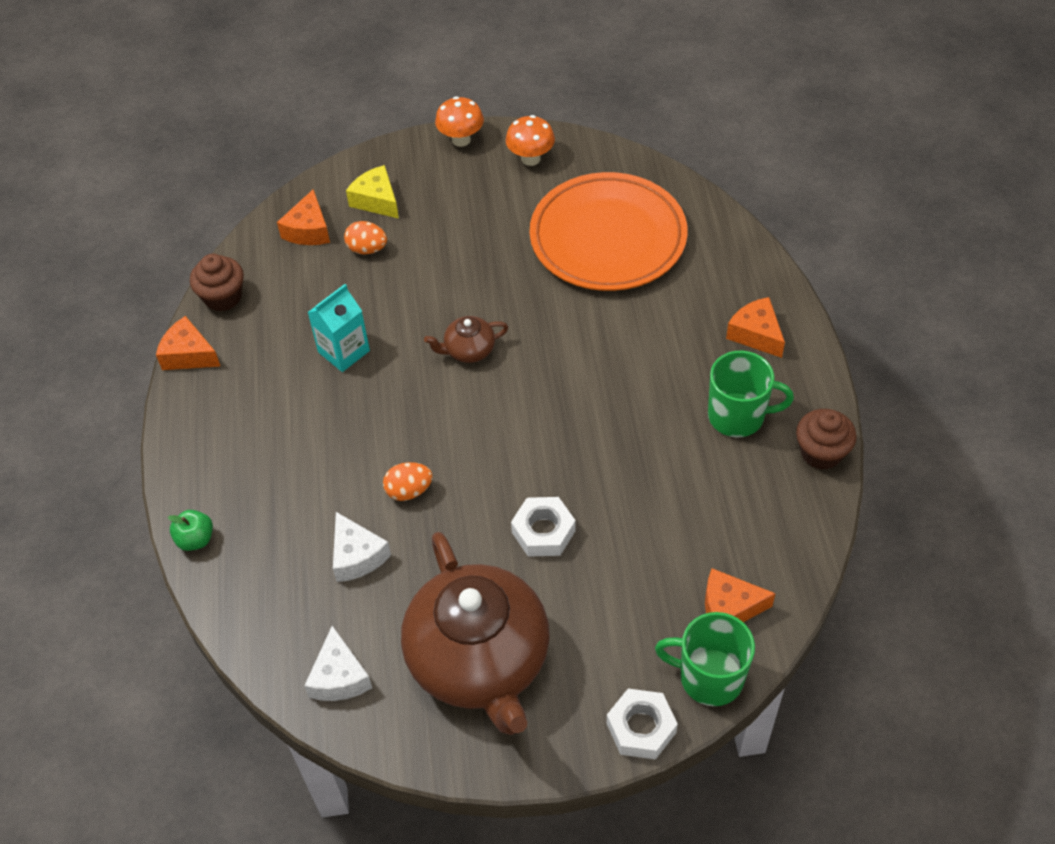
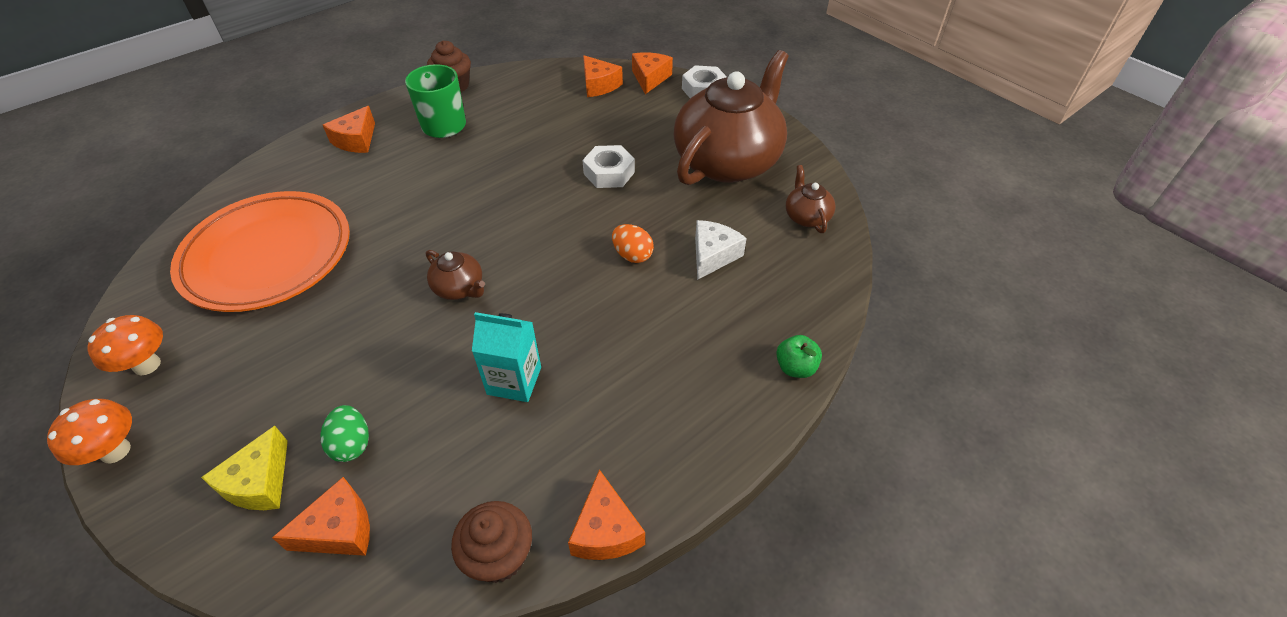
camera: 125 degrees left, 5 degrees down
white cheese [304,626,372,701] -> brown teapot [786,165,836,233]
orange egg [344,221,387,254] -> green egg [321,405,369,462]
green mug [655,612,755,706] -> orange cheese [632,52,673,94]

